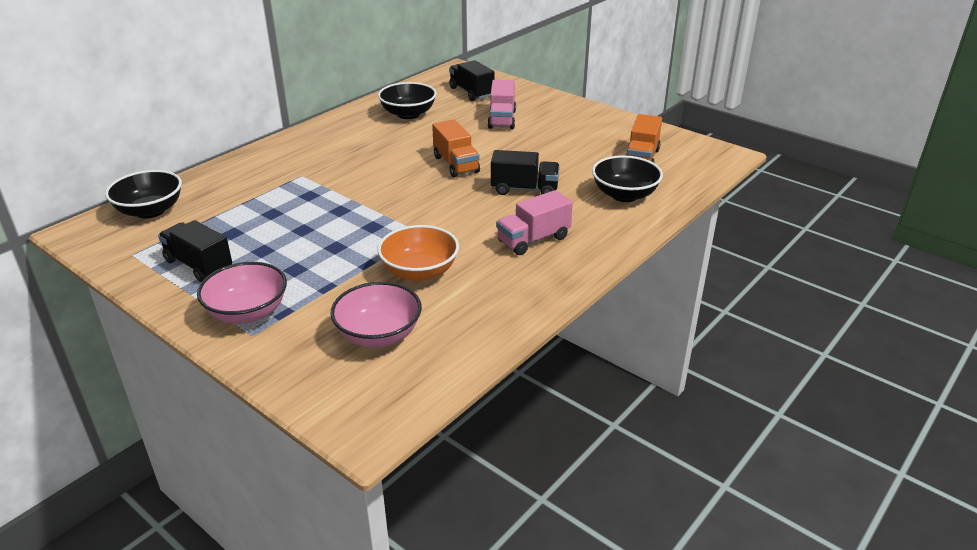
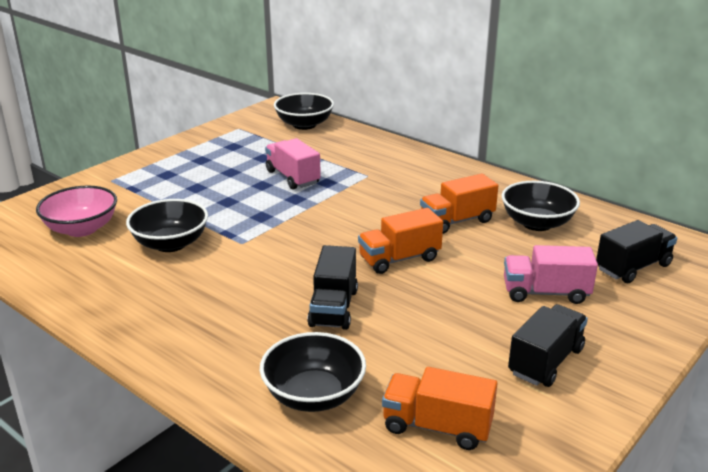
camera: 90 degrees right, 5 degrees down
black truck [158,220,232,282] -> black truck moved to [508,304,588,387]
pink bowl [197,262,287,324] -> none
orange bowl [377,225,459,281] -> black bowl [126,199,208,252]
pink truck [496,190,573,255] -> pink truck moved to [265,138,321,190]
none -> orange truck [420,173,498,234]

